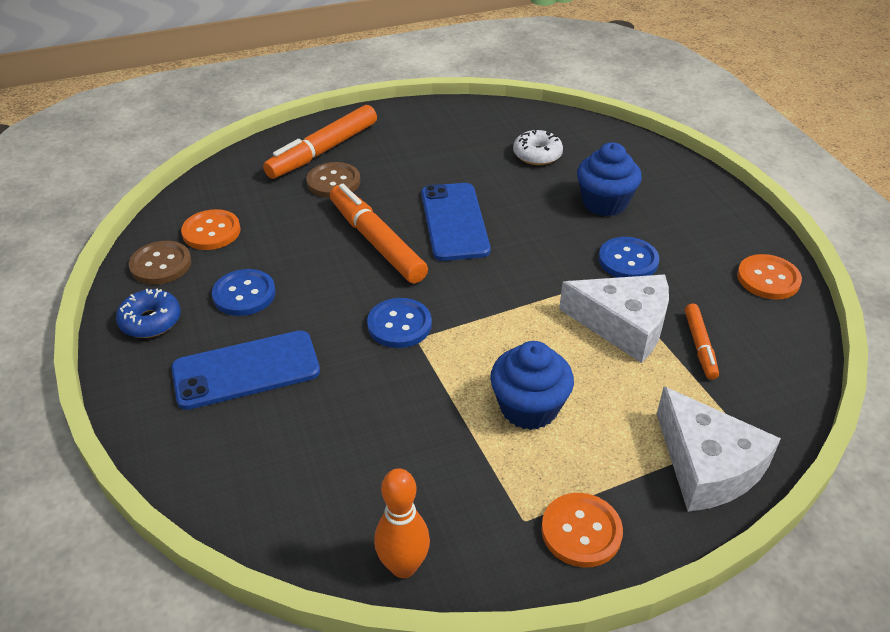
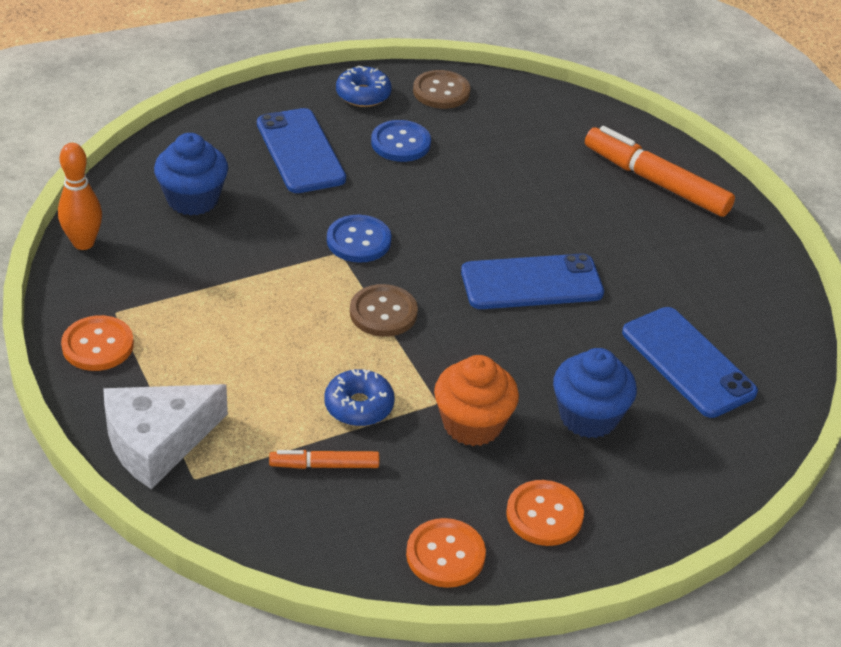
camera: 85 degrees right, 0 degrees up
orange button [181,209,241,250] -> orange button moved to [506,480,584,546]
brown button [306,162,360,198] -> brown button moved to [350,284,418,337]
orange marker [330,184,428,283] -> none
blue cupcake [490,341,574,430] -> blue cupcake moved to [154,133,228,216]
white donut [513,129,563,165] -> blue phone [622,307,758,418]
white cheese [559,275,669,363] -> blue donut [324,369,395,426]
blue button [599,237,659,278] -> orange cupcake [434,355,519,446]

